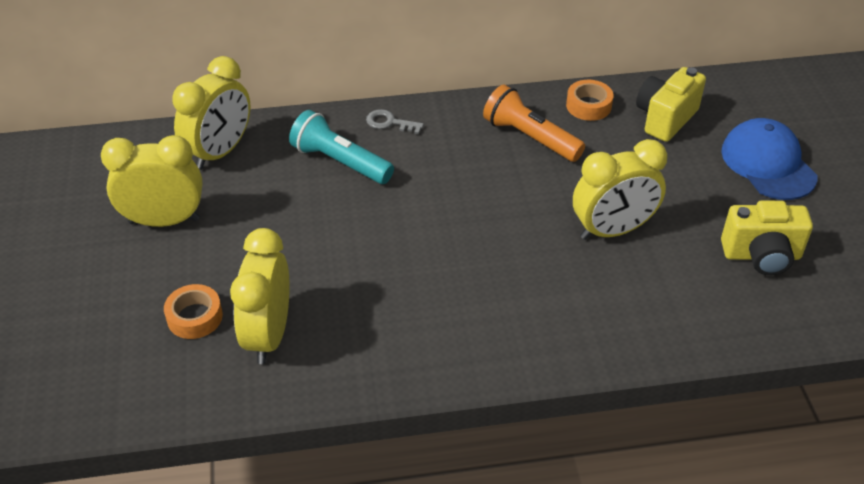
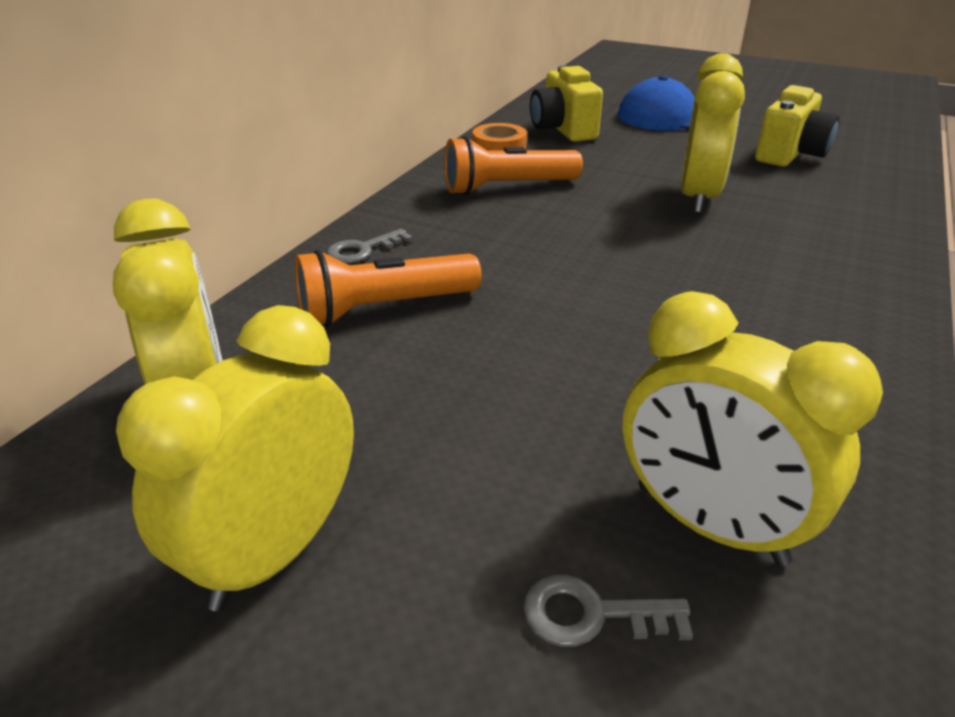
camera: 55 degrees left, 10 degrees down
orange tape [164,284,223,339] -> grey key [523,575,693,647]
turquoise flashlight [289,110,394,184] -> orange flashlight [295,250,482,327]

